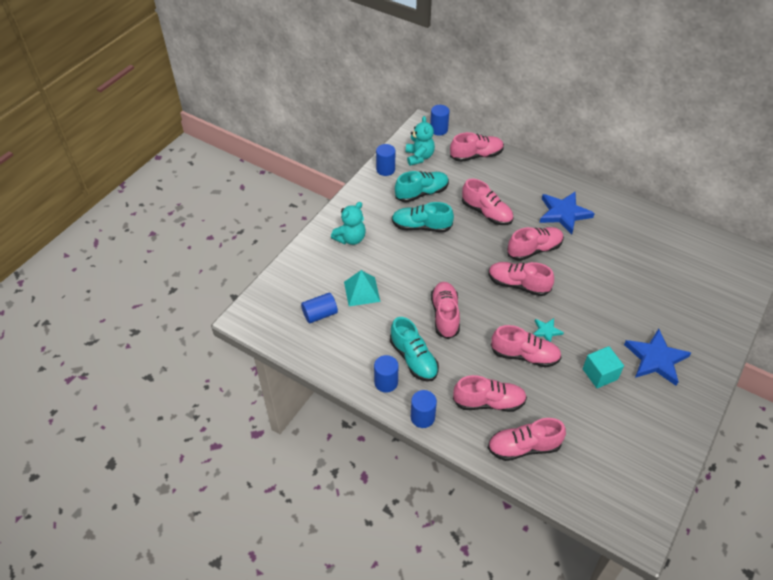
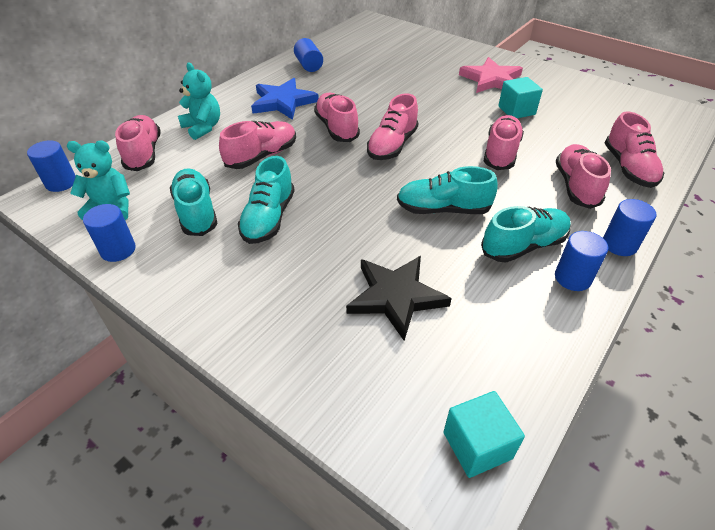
camera: 85 degrees left, 5 degrees down
blue cylinder [301,293,338,323] -> blue cylinder moved to [294,38,323,72]
turquoise teddy bear [331,202,366,245] -> turquoise teddy bear moved to [178,62,220,140]
turquoise pyramid [344,270,380,306] -> black star [346,256,452,341]
pink shoe [431,282,460,339] -> turquoise shoe [397,166,498,214]
turquoise star [533,318,564,342] -> none
blue star [624,329,691,386] -> pink star [459,57,523,93]
none -> turquoise cube [443,391,525,478]

